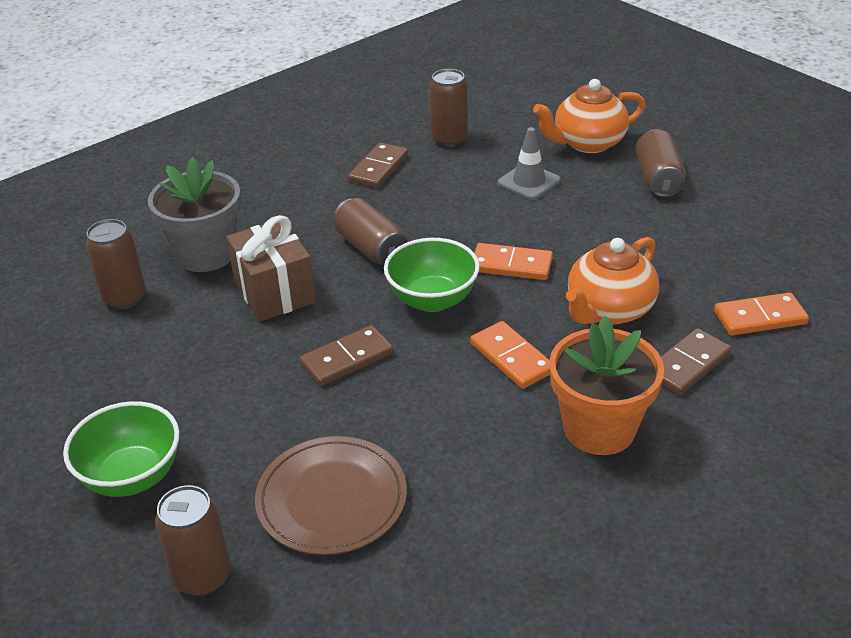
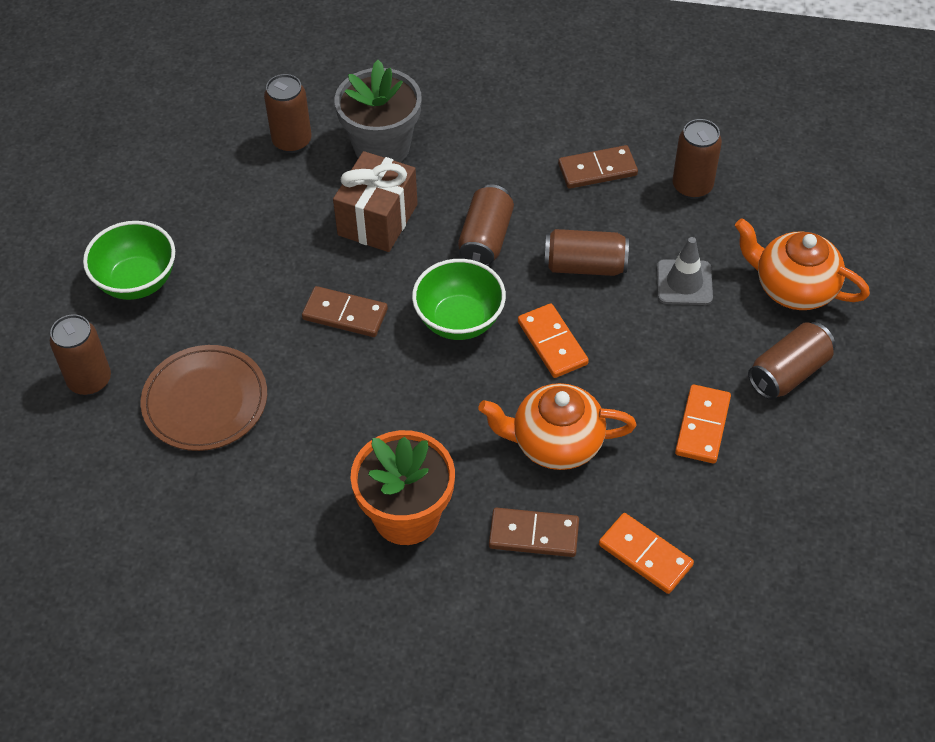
camera: 50 degrees right, 15 degrees up
orange domino [470,321,550,389] -> orange domino moved to [675,384,731,463]
none -> brown can [544,229,629,276]

